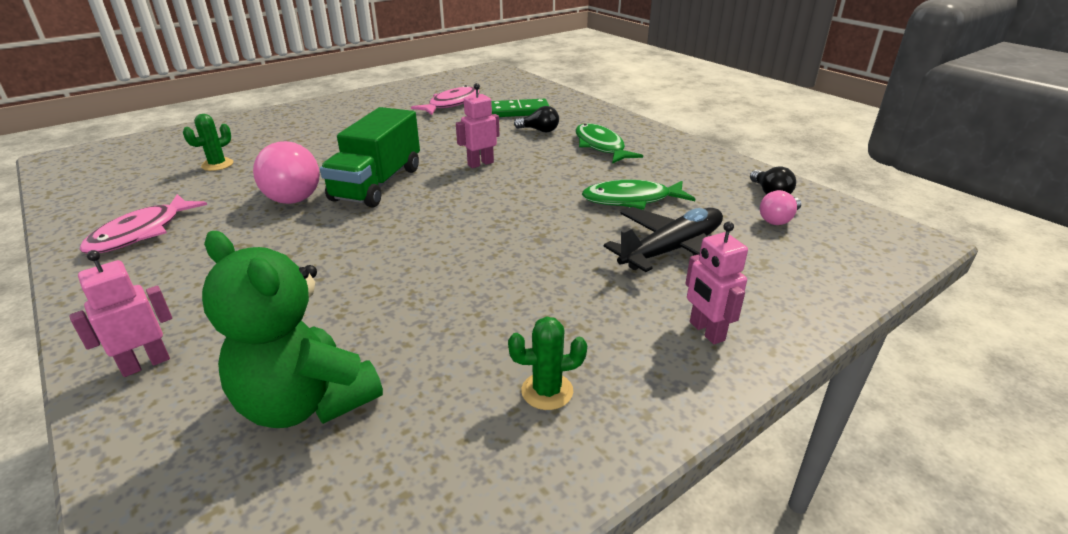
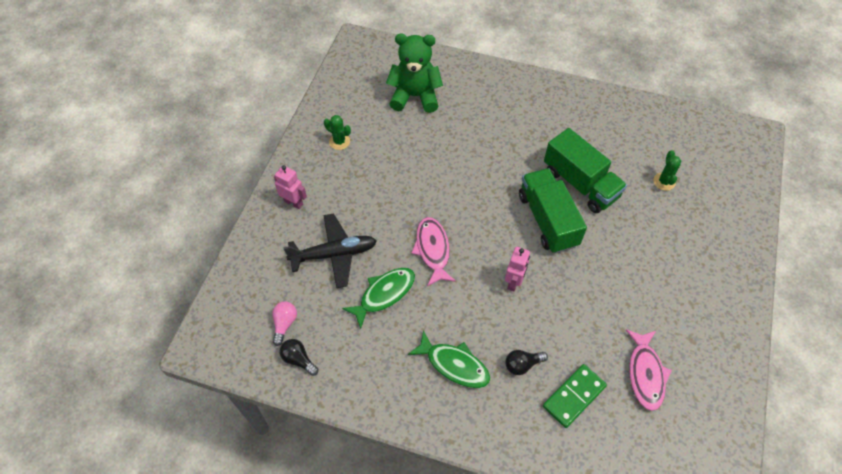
camera: 145 degrees right, 25 degrees up
pink robot [69,250,172,377] -> none
pink fish [80,194,207,254] -> pink fish moved to [411,217,456,286]
pink light bulb [253,141,320,204] -> green truck [544,128,627,213]
green cactus [508,317,587,410] -> green cactus turned 75 degrees clockwise [324,115,351,150]
black plane [604,207,723,272] -> black plane turned 120 degrees counterclockwise [283,213,377,288]

